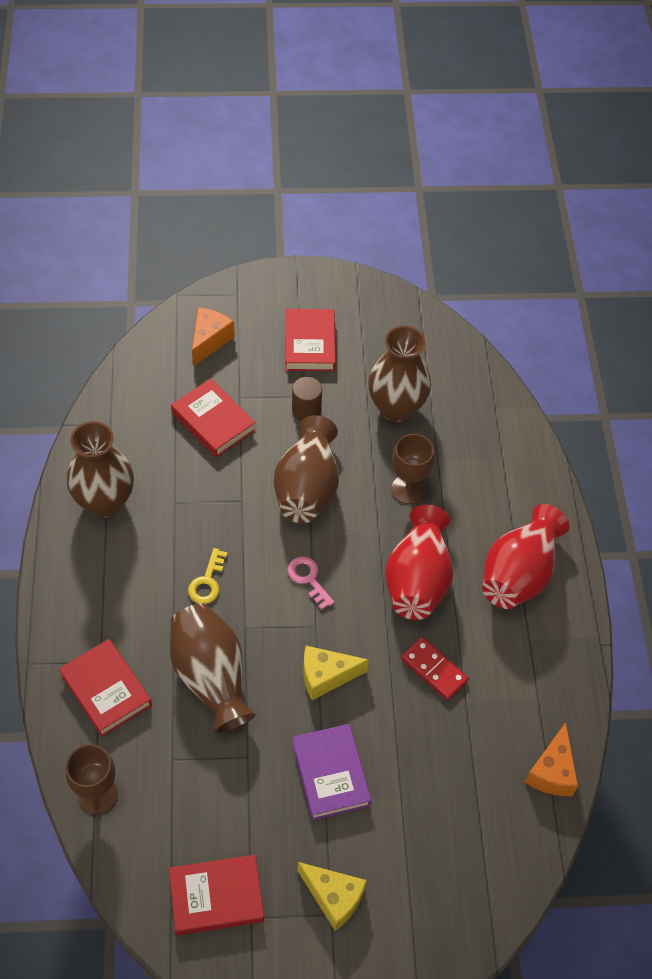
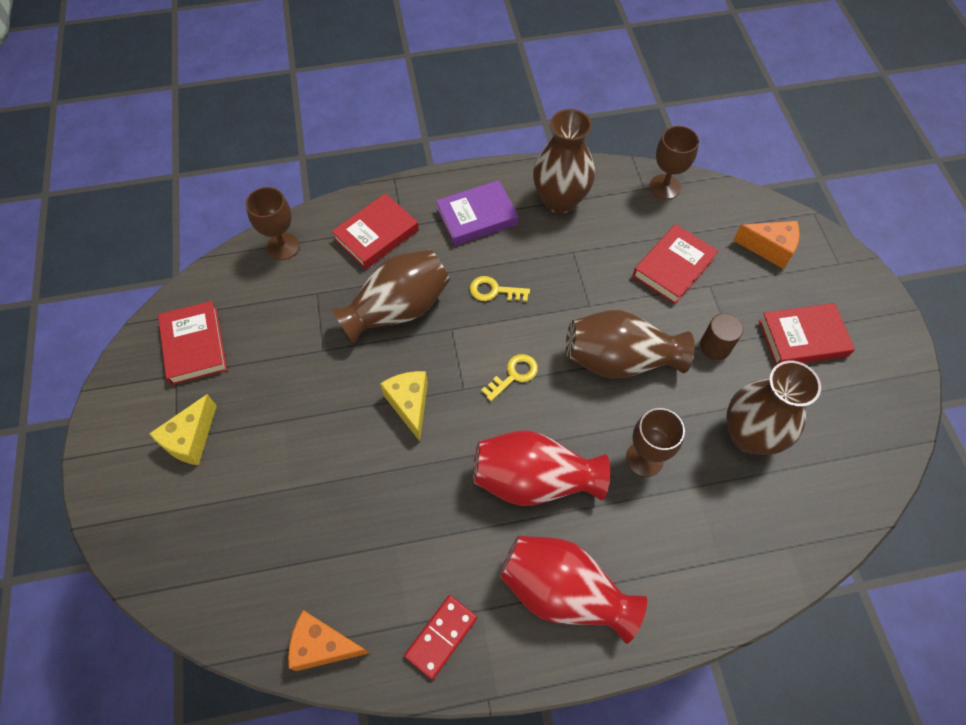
camera: 85 degrees right, 5 degrees up
pink key [287,556,334,610] -> yellow key [481,354,538,401]
purple book [292,724,372,820] -> purple book moved to [436,180,519,246]
red domino [401,637,469,700] -> red domino moved to [404,595,477,680]
none -> brown goblet [649,126,699,199]

